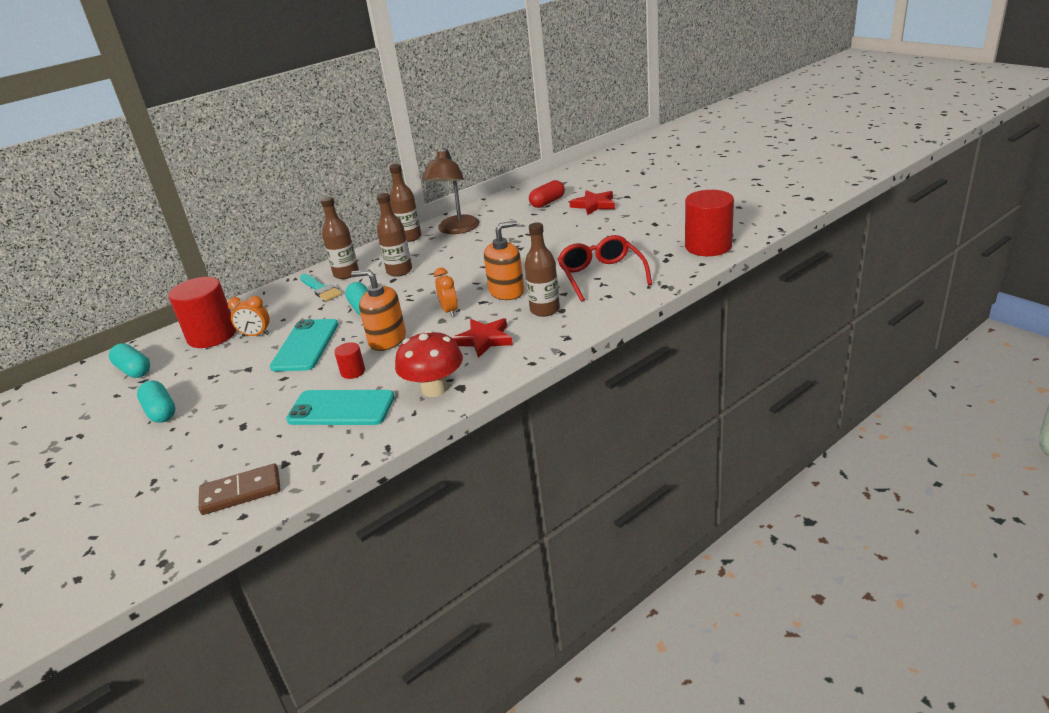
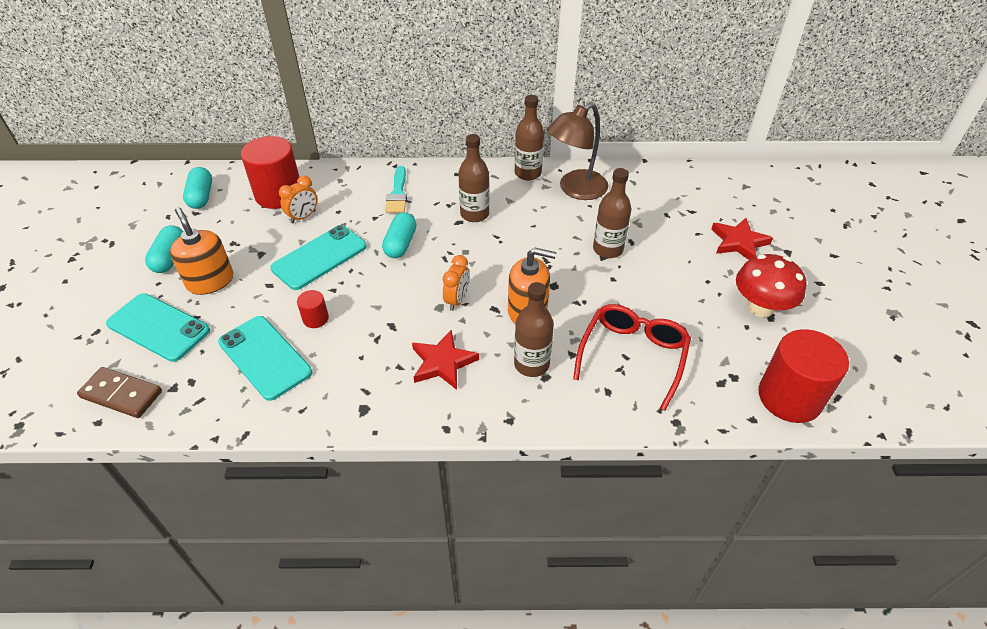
camera: 35 degrees right, 15 degrees up
orange clock [227,296,270,336] -> orange clock turned 90 degrees counterclockwise [279,176,317,223]
brown bottle [321,197,359,279] -> brown bottle moved to [593,168,631,258]
orange soap dispenser [351,269,406,351] -> orange soap dispenser moved to [170,207,233,295]
red mushroom [395,330,463,397] -> red mushroom moved to [736,254,806,317]
red capsule [529,180,565,208] -> none
none -> turquoise phone [106,293,210,362]

